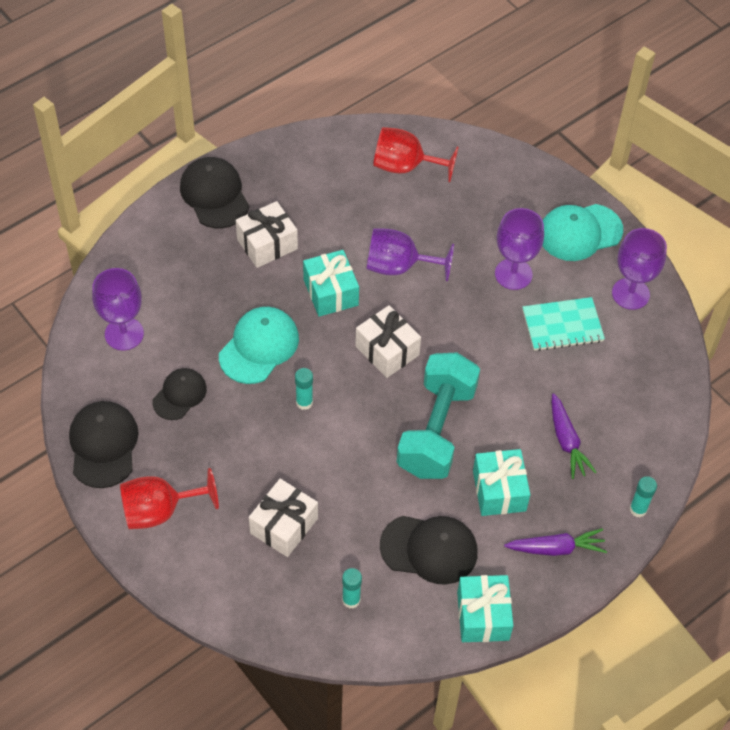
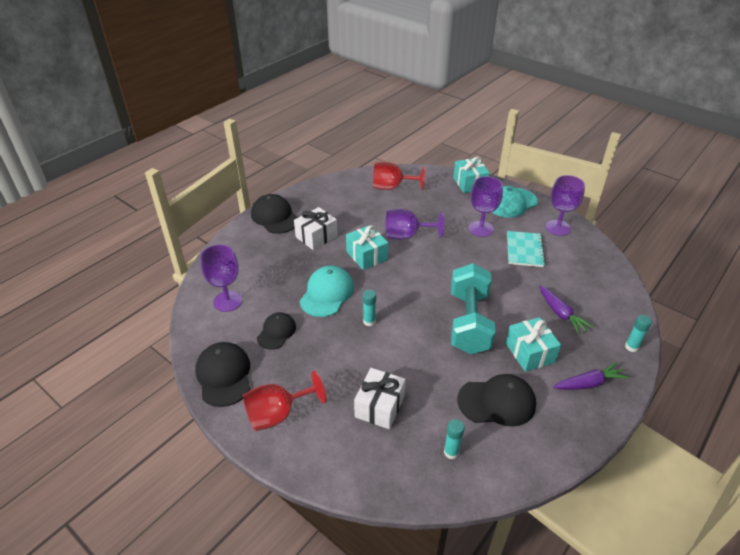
camera: 10 degrees left, 15 degrees down
white gift [355,305,421,378] -> none
turquoise gift [457,575,513,642] -> turquoise gift moved to [453,157,490,193]
turquoise notebook [523,297,605,351] -> turquoise notebook turned 60 degrees counterclockwise [507,231,546,267]

